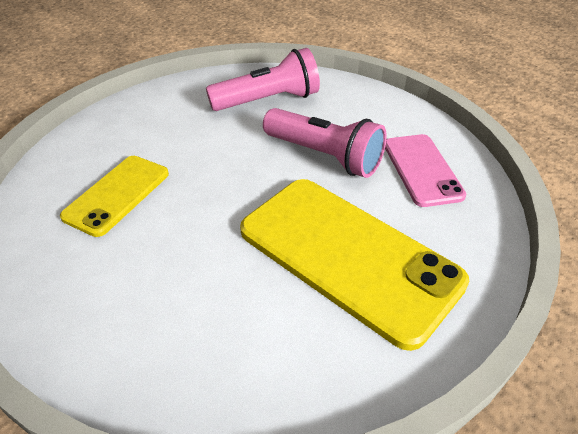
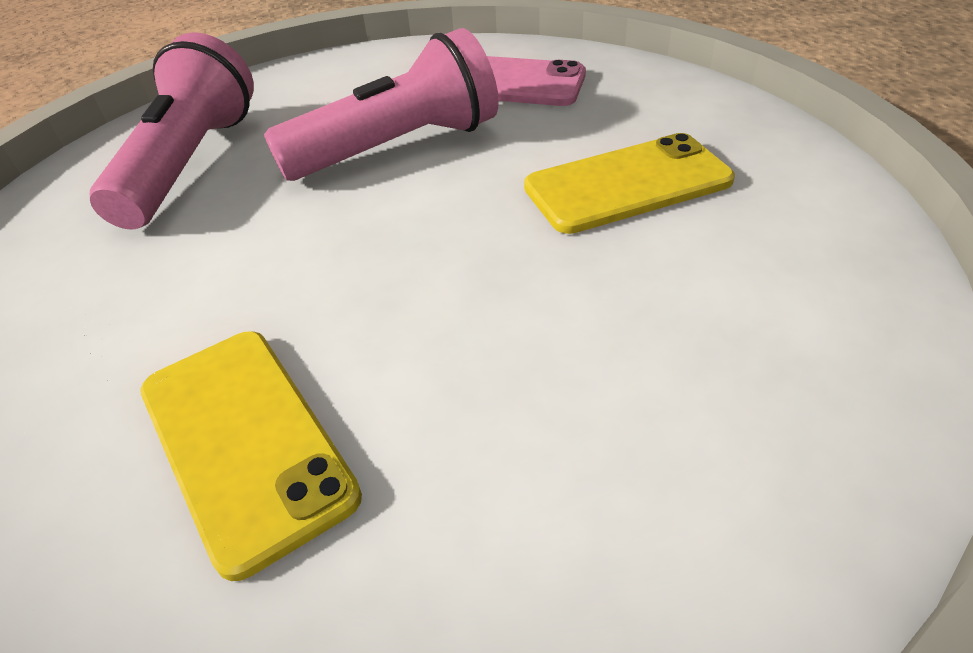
camera: 60 degrees left, 0 degrees up
yellow phone [240,179,469,351] -> yellow phone [524,133,735,234], size x0.56

